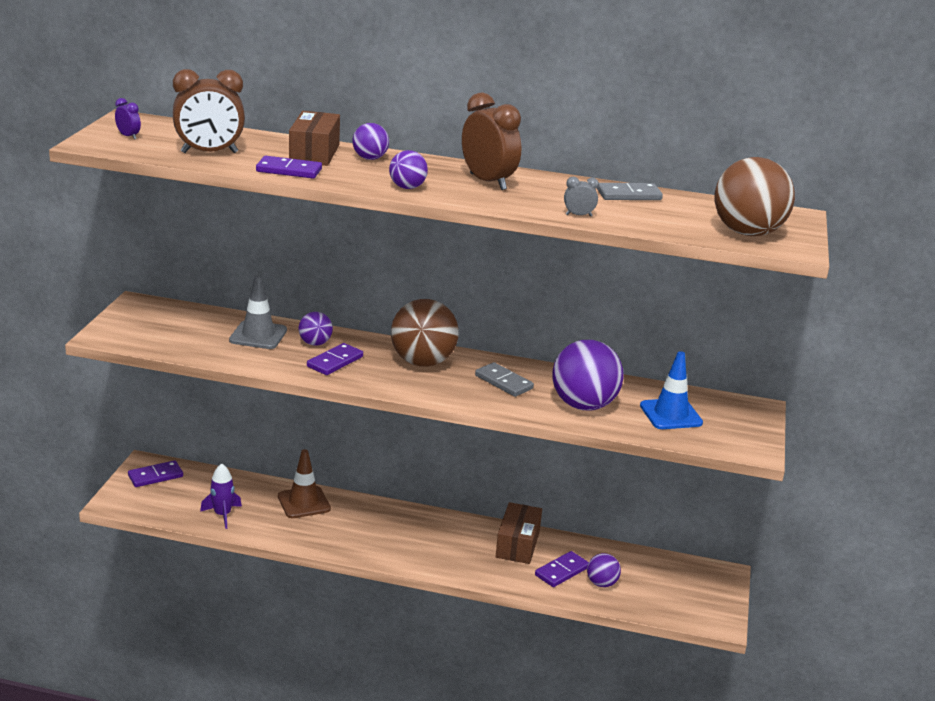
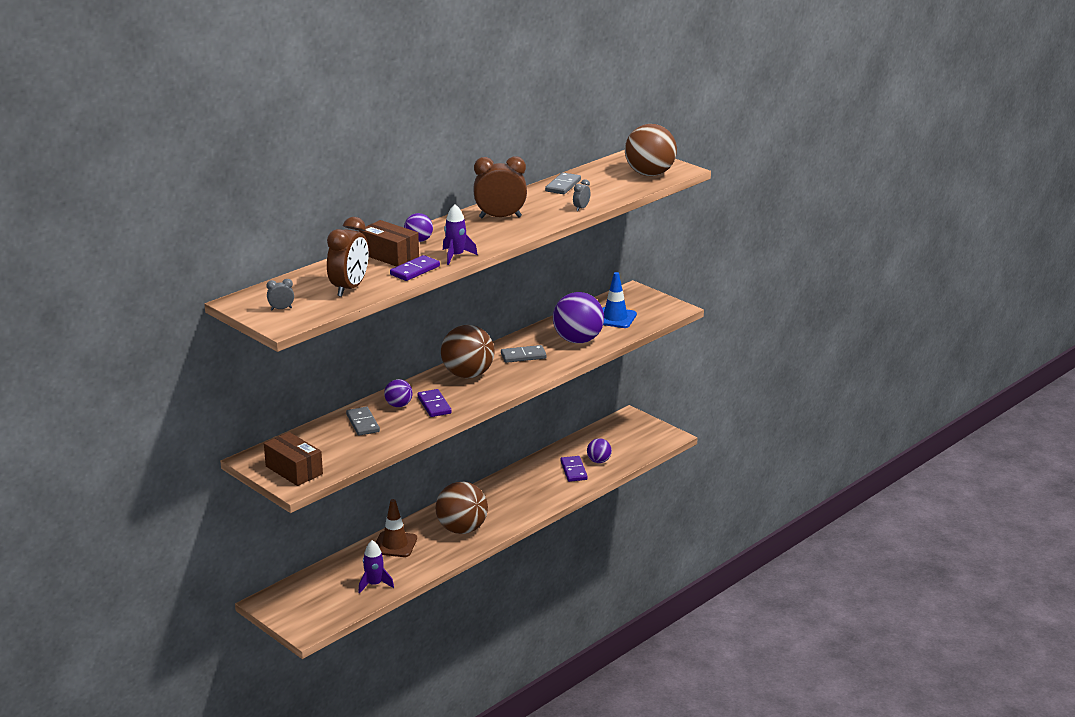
camera: 55 degrees left, 0 degrees up
purple clock [115,98,141,140] -> grey clock [267,279,294,310]
purple domino [128,460,183,487] -> none
grey traffic cone [229,275,287,349] -> grey domino [346,407,380,436]
purple ball [389,150,428,189] -> none
brown box [496,502,542,564] -> brown box moved to [264,432,323,486]
none -> brown ball [436,482,488,534]
none -> purple rocket [443,204,478,265]

